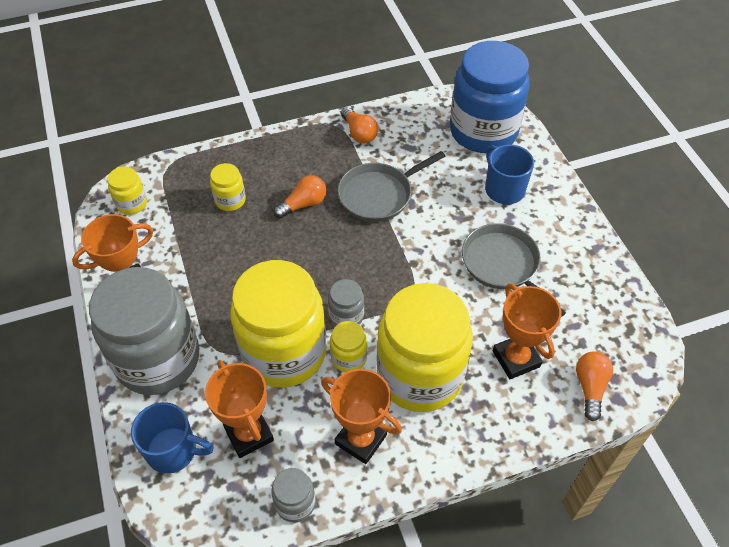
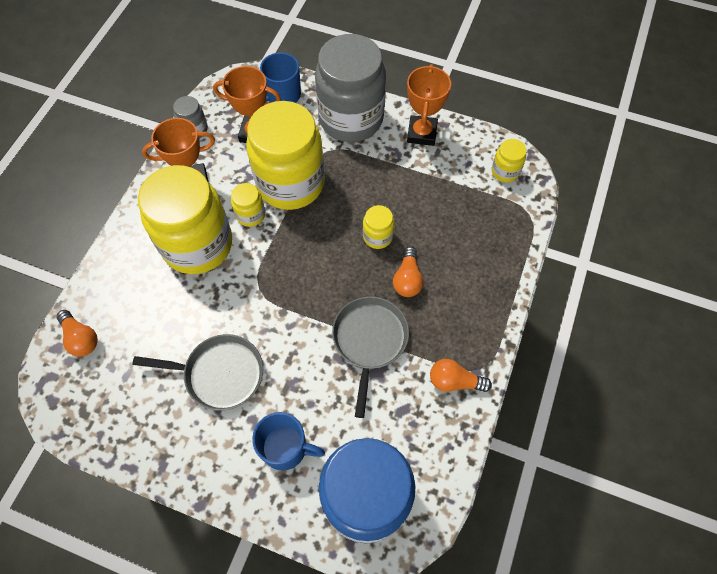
camera: 130 degrees right, 10 degrees up
yellow jar [210,163,246,211] -> yellow jar moved to [363,205,394,249]
grey jar [328,279,364,326] -> none
orange trophy [493,283,561,379] -> none

